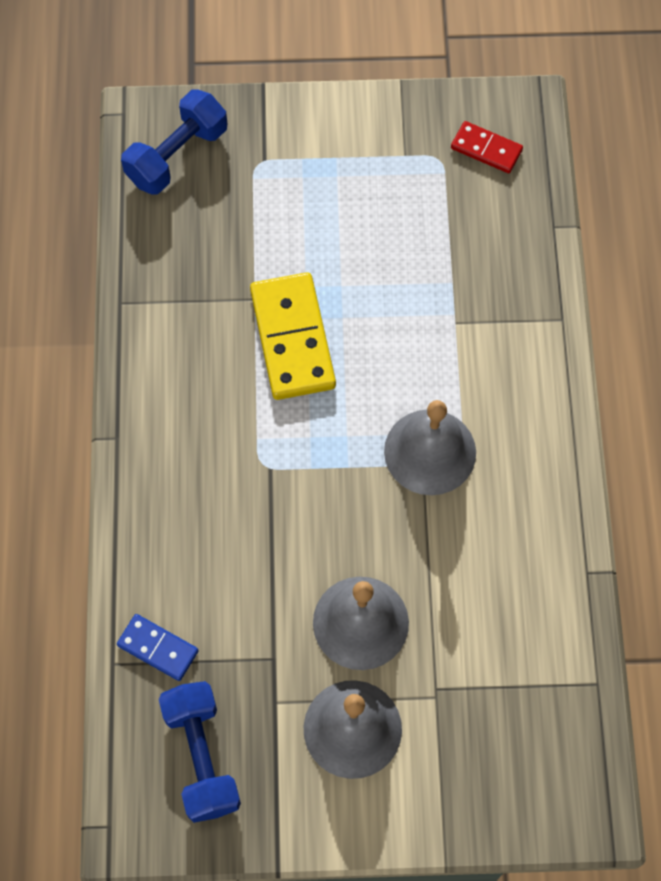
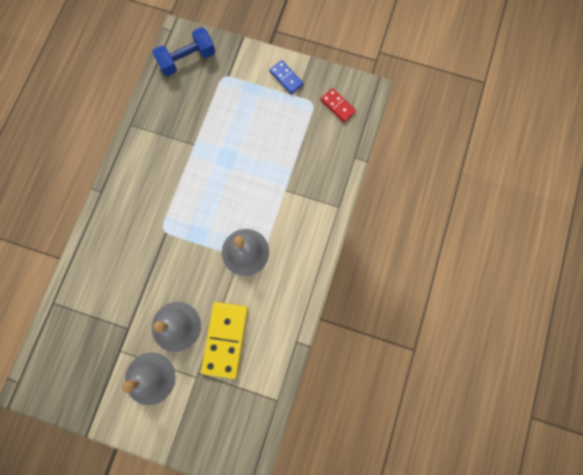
camera: 20 degrees right, 10 degrees up
blue domino [117,614,198,681] -> blue domino moved to [269,60,303,94]
blue dumbbell [159,681,241,823] -> none
yellow domino [250,272,336,400] -> yellow domino moved to [201,302,248,379]

